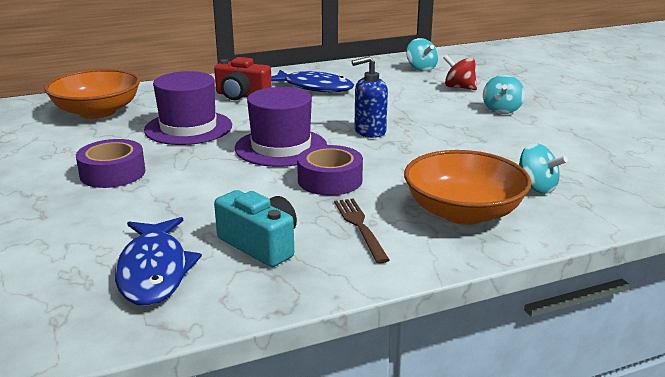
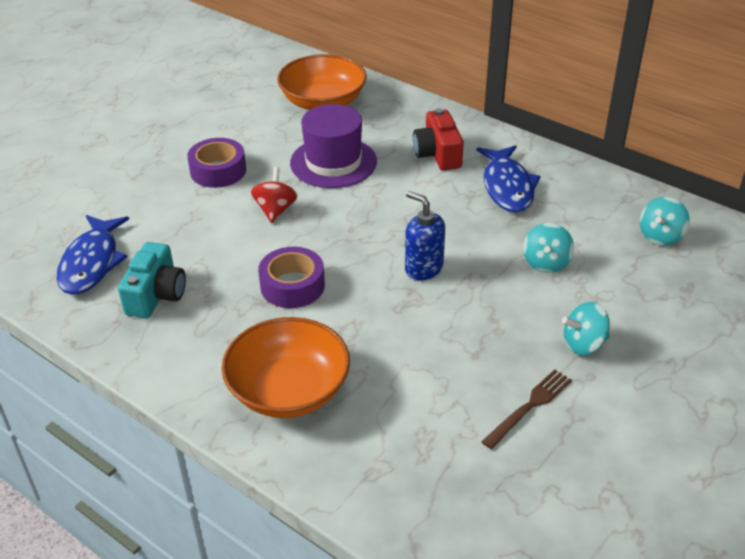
camera: 60 degrees right, 15 degrees up
blue fish [115,217,202,306] -> blue fish turned 45 degrees counterclockwise [57,215,129,295]
purple hat [235,87,327,167] -> none
brown fork [334,198,389,263] -> brown fork moved to [481,370,572,449]
red spinning top [443,55,477,90] -> red spinning top moved to [251,167,298,223]
turquoise spinning top [519,143,568,194] -> turquoise spinning top moved to [523,223,574,273]

